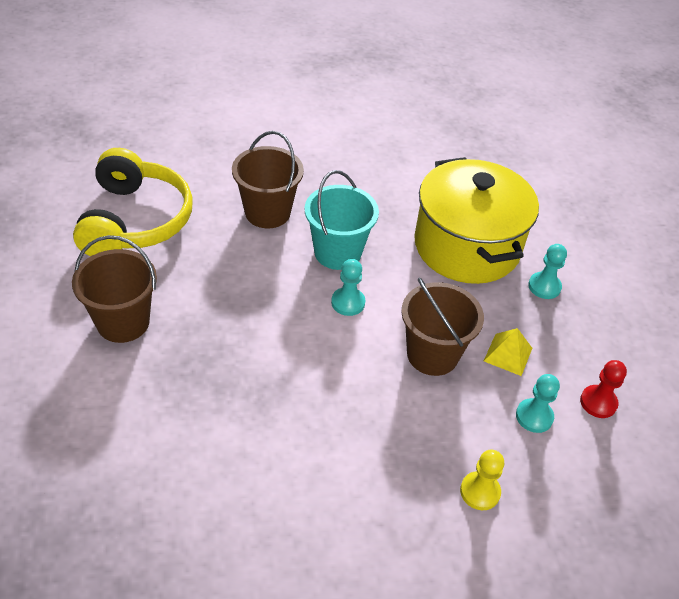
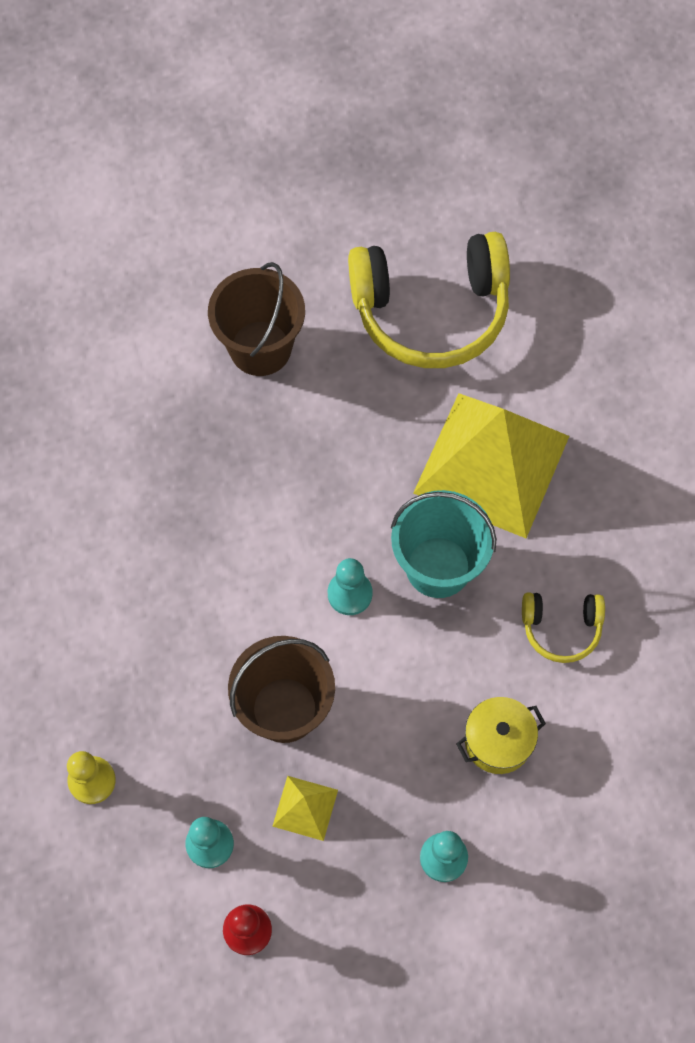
camera: 85 degrees right, 20 degrees up
brown bucket [232,131,304,228] -> yellow pyramid [413,393,569,538]
yellow pot [414,157,539,284] -> yellow pot [456,697,546,774], size x0.42
none -> yellow headphones [522,593,605,663]

